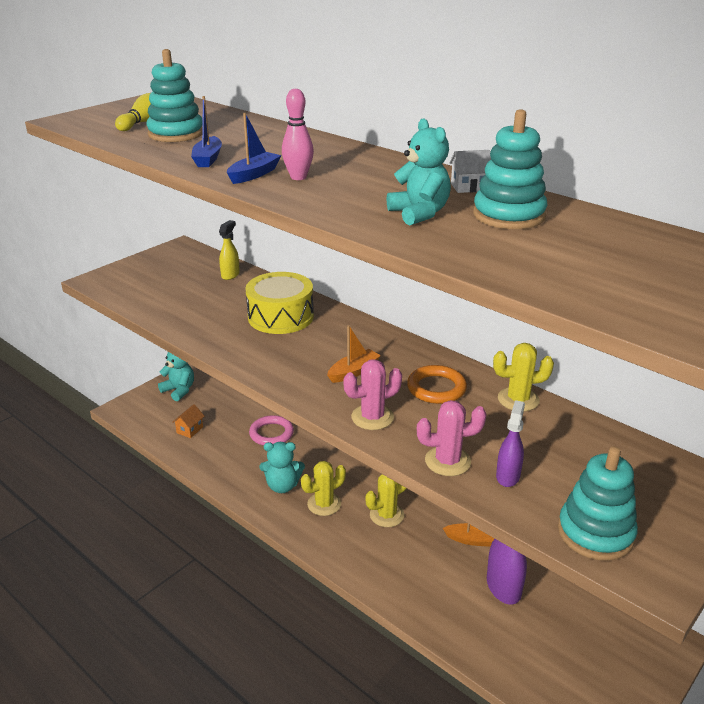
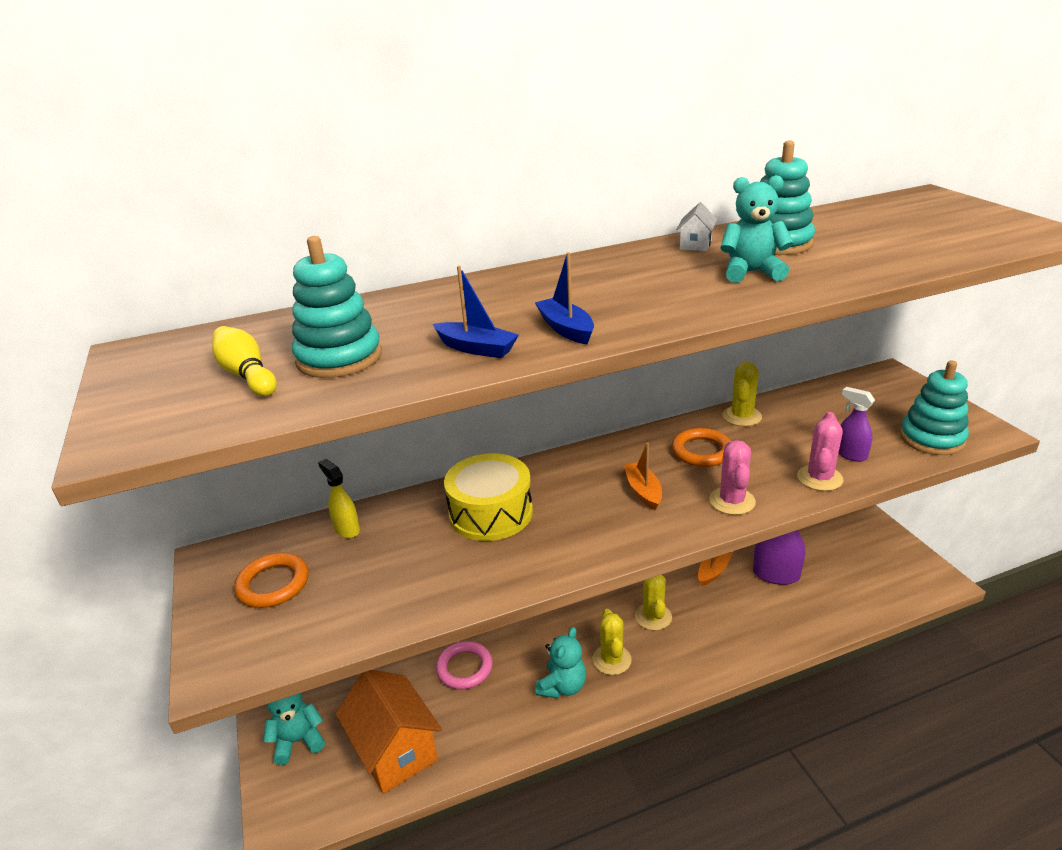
camera: 60 degrees left, 0 degrees up
orange house [172,404,204,438] -> orange house [336,670,442,794], size x2.39
pink bowling pin [282,89,314,180] -> none
none -> orange ring [234,553,309,608]

